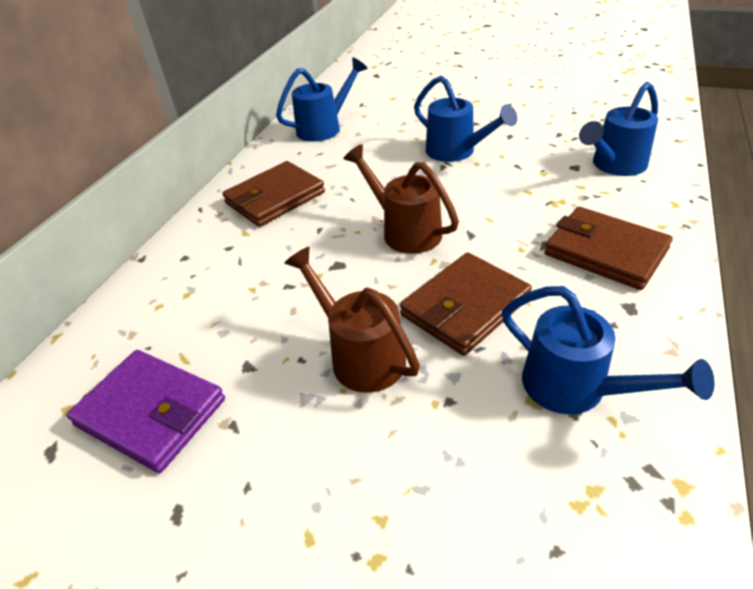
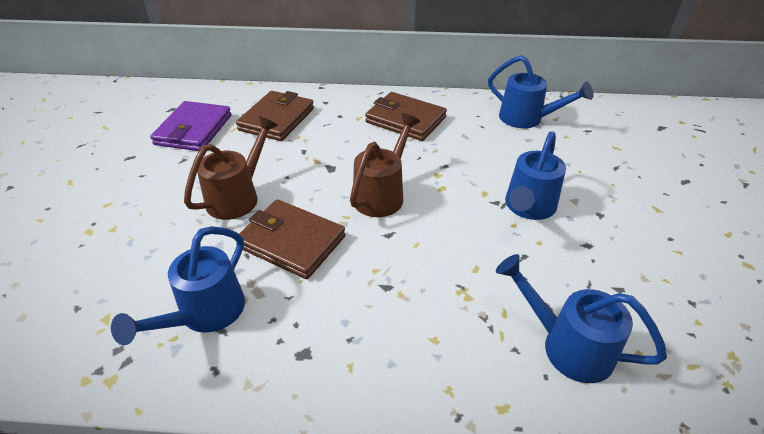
camera: 70 degrees right, 0 degrees up
brown wallet [545,207,673,290] -> brown wallet moved to [236,91,314,141]

